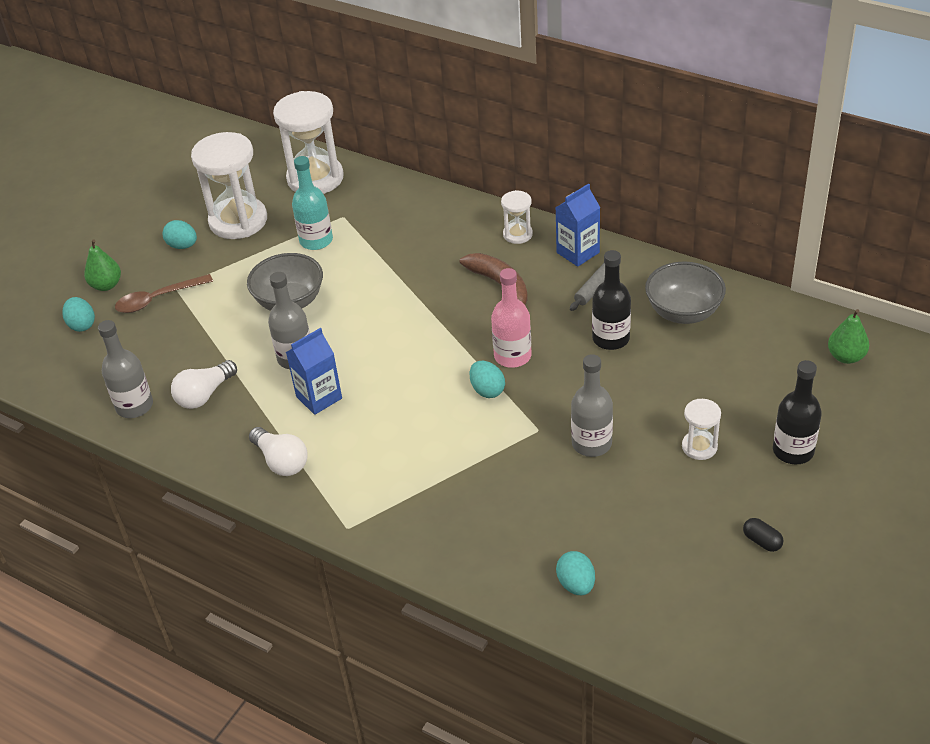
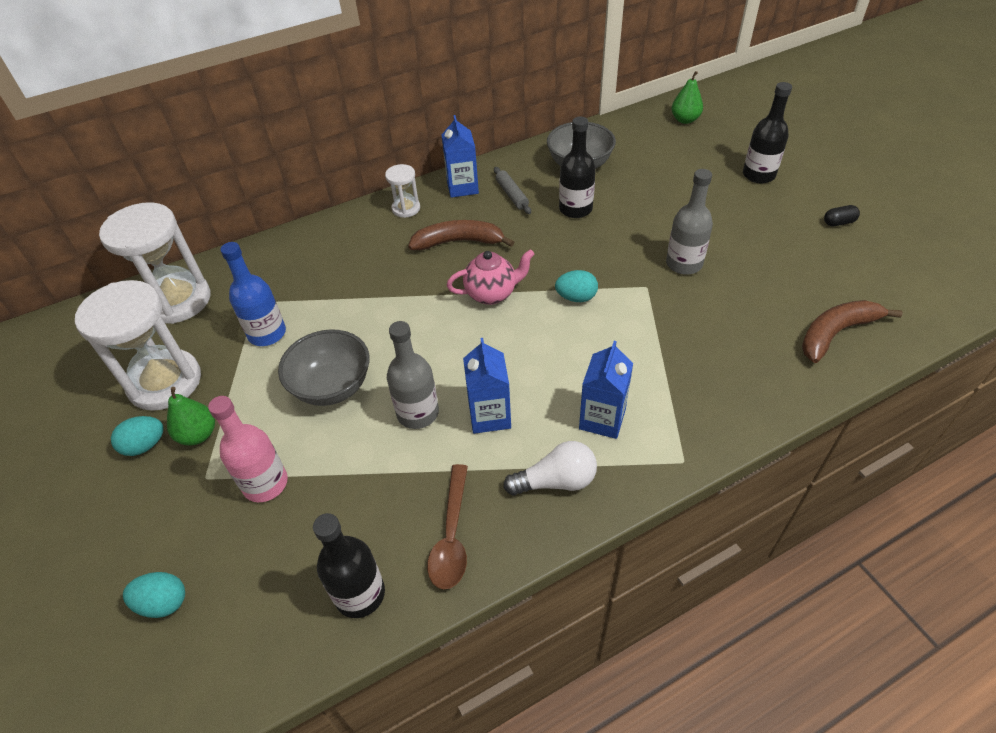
camera: 60 degrees left, 5 degrees up
green pear [84,239,121,291] -> green pear moved to [167,387,215,445]
grey bottle [98,320,153,418] -> black bottle [313,513,385,618]
brown spoon [115,274,213,313] -> brown spoon moved to [427,464,468,589]
white light bulb [171,360,237,409] -> none
turquoise bottle [292,156,333,250] -> blue bottle [220,242,286,346]
pink bottle [491,268,531,368] -> pink bottle moved to [208,396,288,502]
turquoise egg [556,551,595,595] -> brown banana [802,300,903,363]
white hourglass [682,399,721,460] -> none
none -> pink teapot [447,249,534,305]
none -> blue carton [579,341,633,439]

